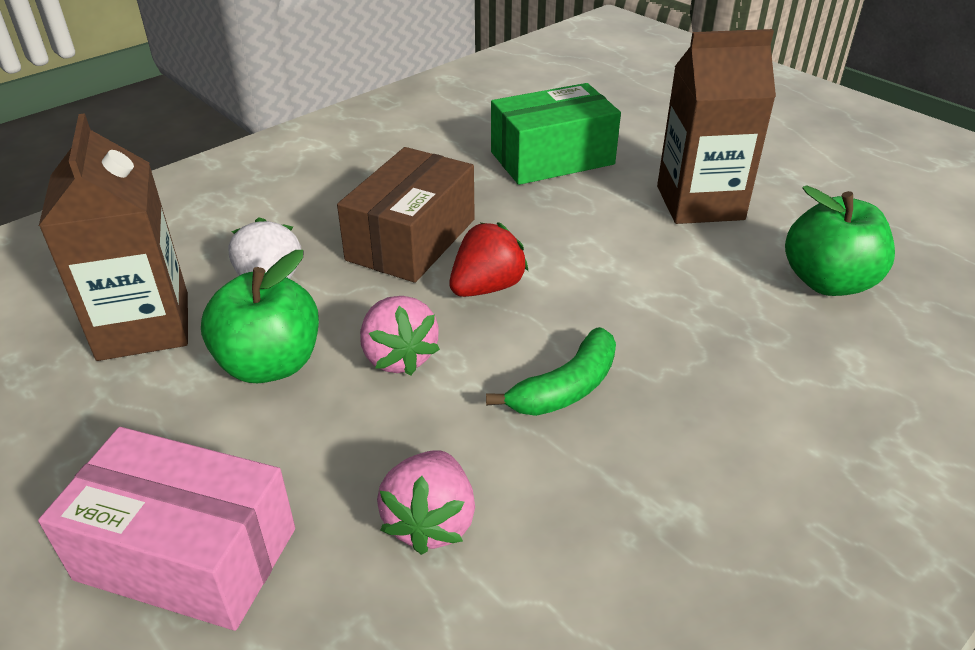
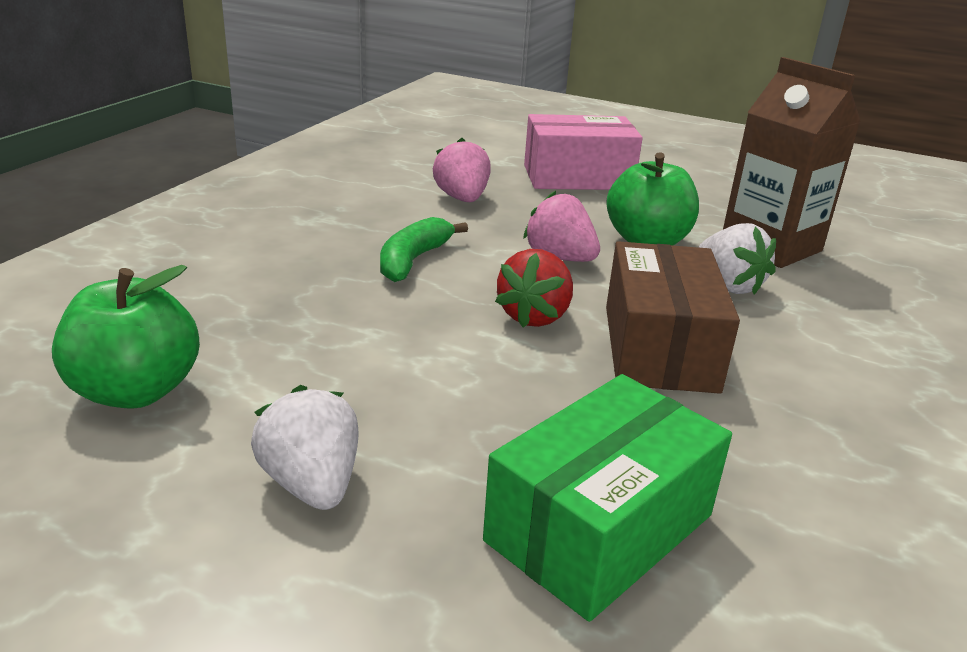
camera: 155 degrees right, 10 degrees down
brown carton [657,29,776,224] -> white strawberry [251,385,359,510]

